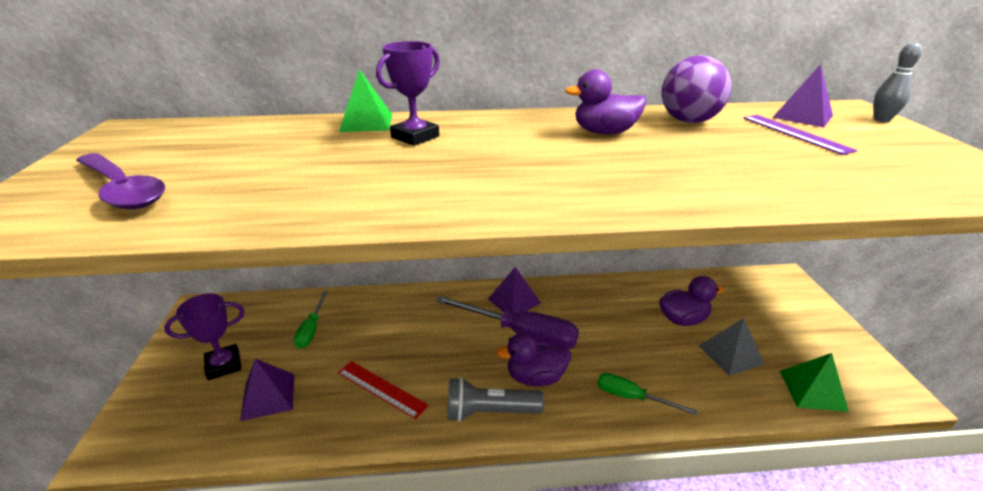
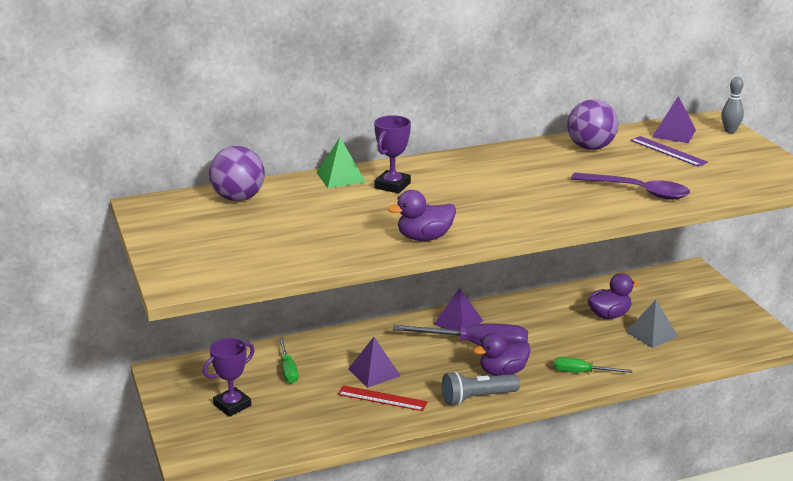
camera: 15 degrees left, 5 degrees down
purple spoon [76,153,165,209] -> purple spoon moved to [571,173,690,200]
purple pyramid [240,359,294,421] -> purple pyramid moved to [348,337,400,388]
purple duck [565,69,646,135] -> purple duck moved to [388,190,456,241]
green pyramid [780,353,849,412] -> none
none -> purple ball [209,146,265,201]

